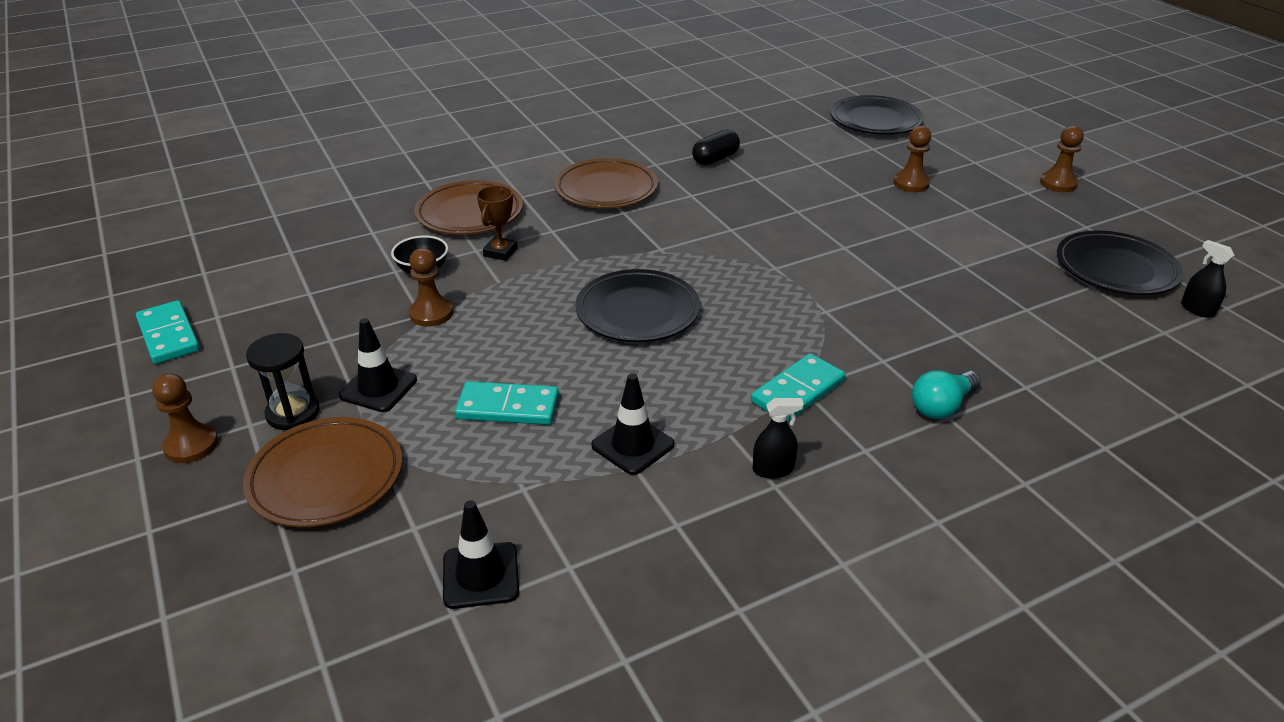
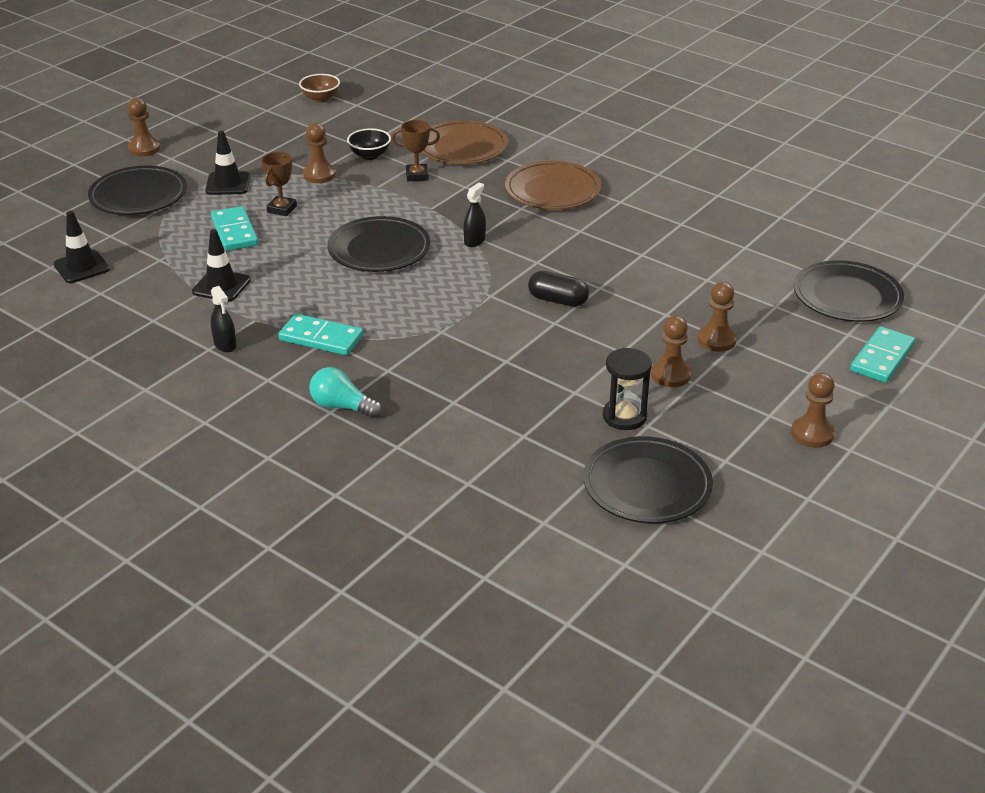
camera: 65 degrees right, 0 degrees up
turquoise domino [136,300,200,364] -> turquoise domino moved to [850,326,915,383]
brown plate [243,417,402,527] -> black plate [88,166,187,215]
black hourglass [246,333,320,430] -> black hourglass moved to [603,348,652,430]
black capsule [692,129,740,165] -> black capsule moved to [528,271,589,307]
black spray bottle [1181,240,1235,318] -> black spray bottle moved to [463,183,486,247]
none -> brown trophy [261,152,297,216]
none -> brown bowl [299,74,340,103]
none -> brown pawn [651,316,691,387]

